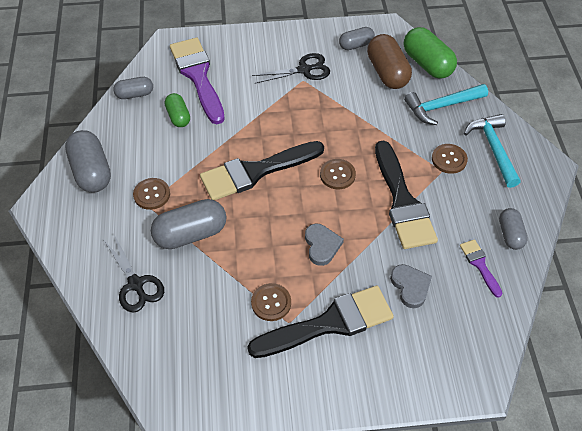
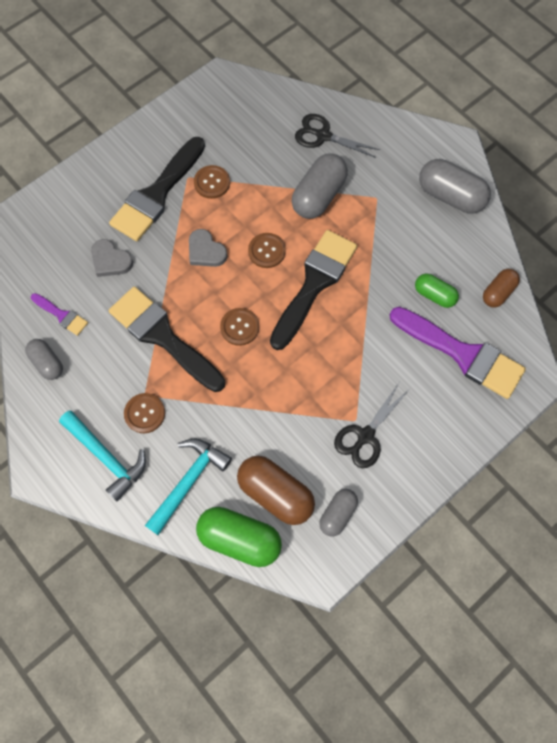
camera: 145 degrees right, 15 degrees up
grey capsule [113,77,153,99] -> brown capsule [483,269,520,308]
brown button [133,178,170,210] -> brown button moved to [248,233,286,268]

